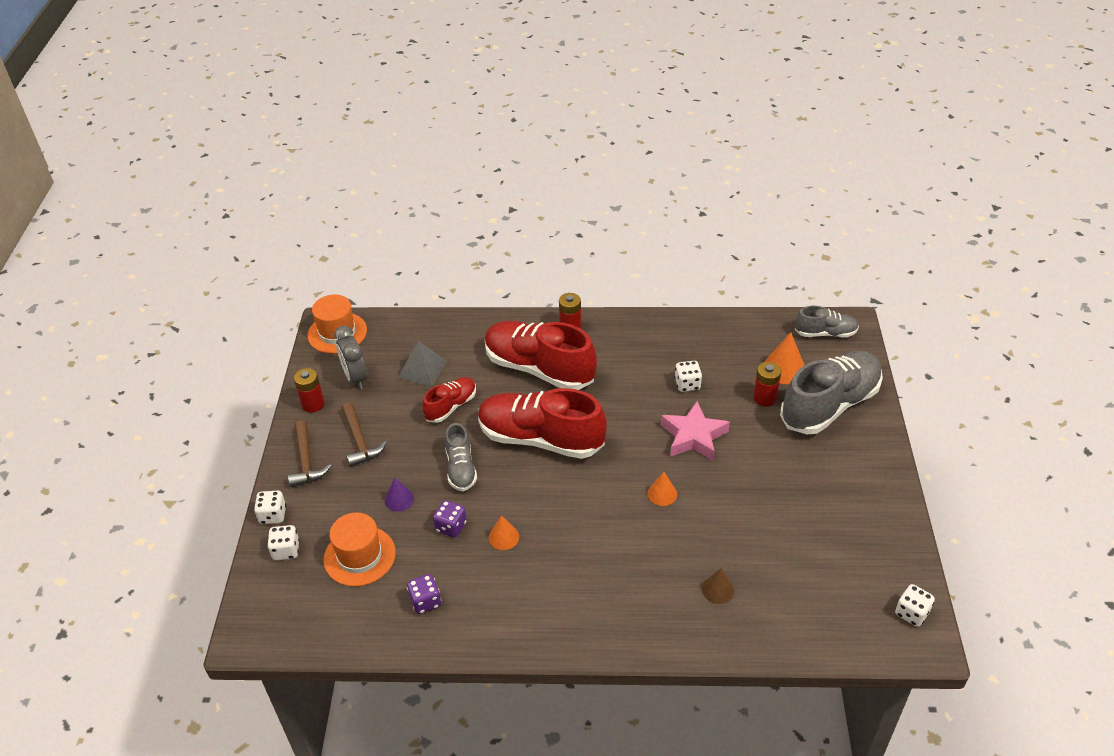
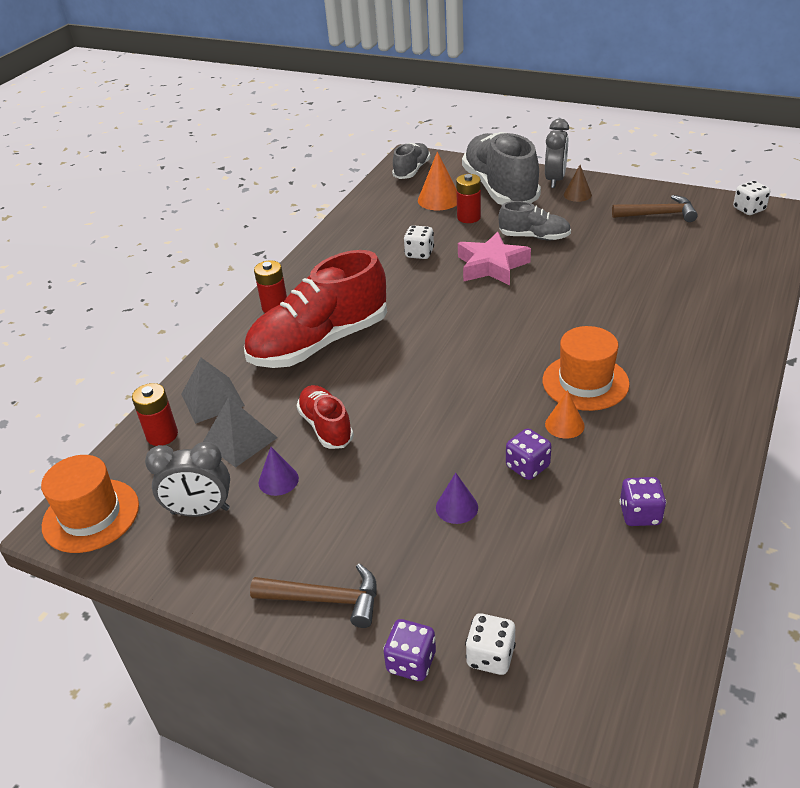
camera: 65 degrees left, 5 degrees down
white dice [254,491,286,524] -> purple dice [383,619,436,681]
red battery [294,368,324,412] -> red battery moved to [132,383,178,446]
orange hat [324,512,396,587] -> orange hat moved to [543,326,630,411]
brown hammer [341,403,387,467] -> brown hammer moved to [612,195,698,222]
grey shoe [445,423,477,491] -> grey shoe moved to [498,201,571,240]
red shoe [478,388,607,459] -> none
orange cone [647,472,677,506] -> none
brown cone [702,569,734,604] -> brown cone moved to [564,165,592,202]
none -> grey pyramid [181,358,245,424]
none -> purple cone [259,447,299,496]
none -> grey clock [545,119,569,188]

